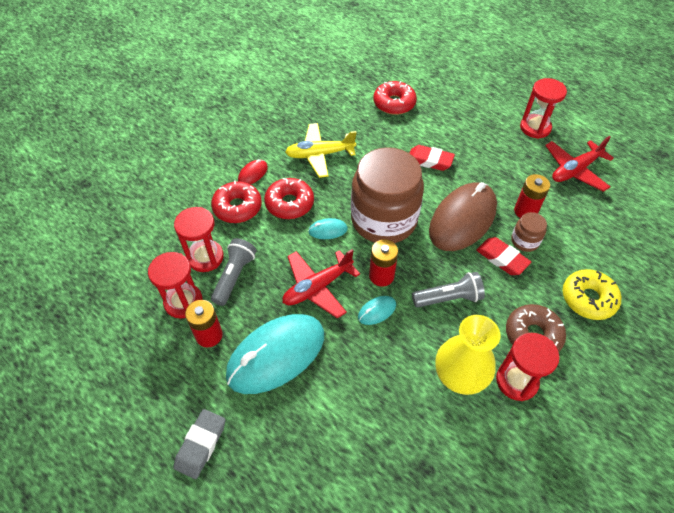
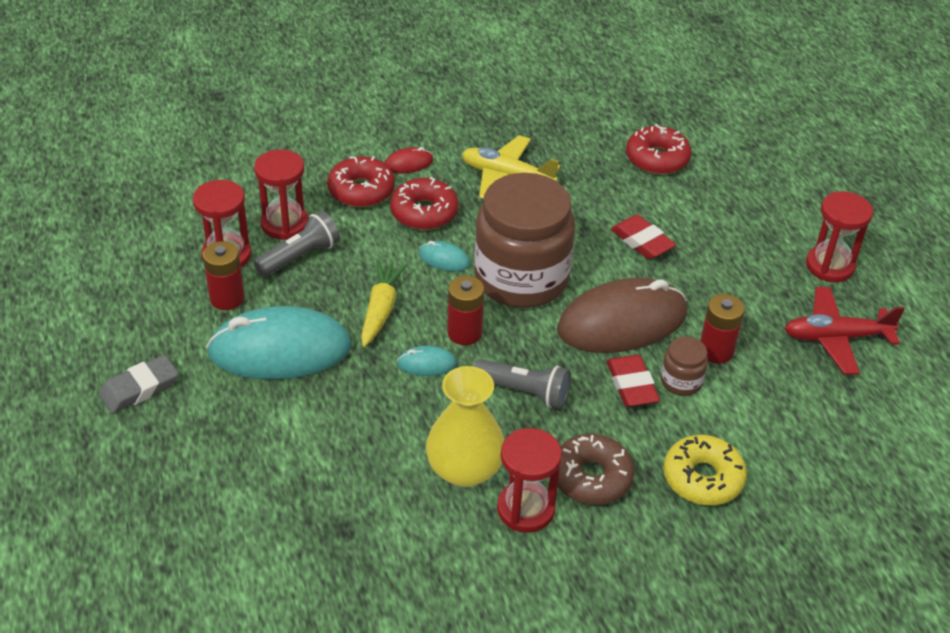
camera: 30 degrees right, 10 degrees down
red plane [283,249,360,319] -> yellow carrot [361,260,408,347]

